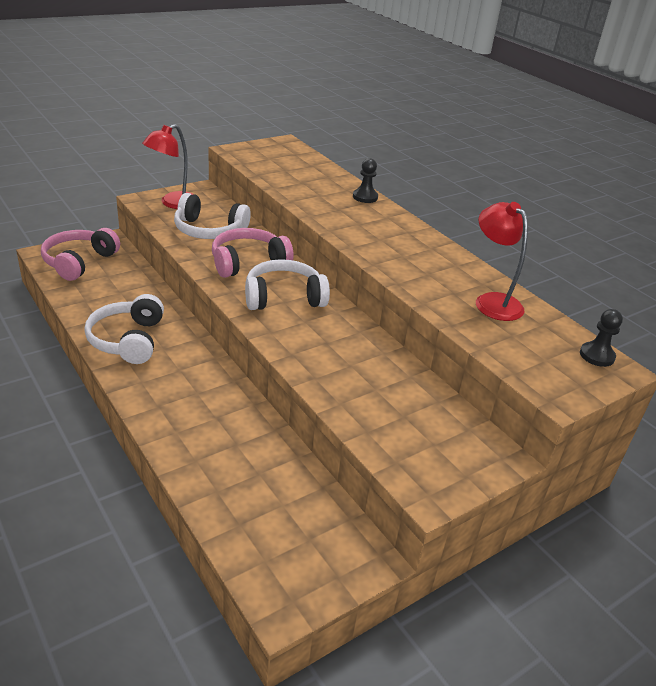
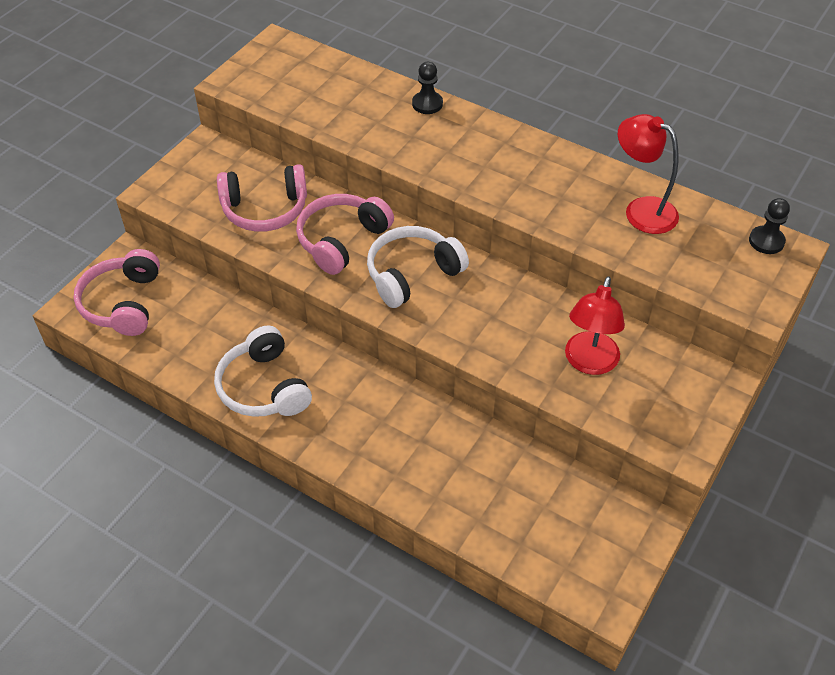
camera: 20 degrees left, 15 degrees up
red lamp [142,124,194,209] -> red lamp moved to [565,276,625,375]
white headphones [174,193,251,239] -> pink headphones [217,164,307,232]

